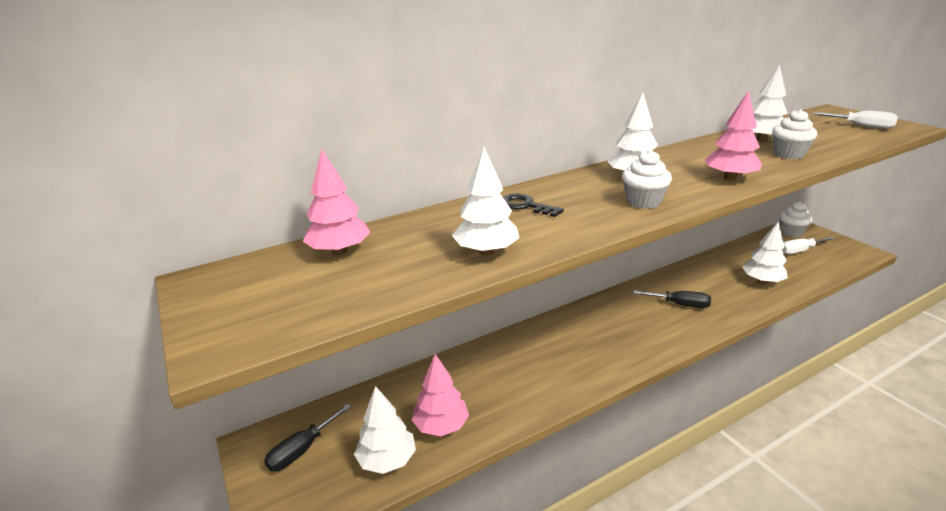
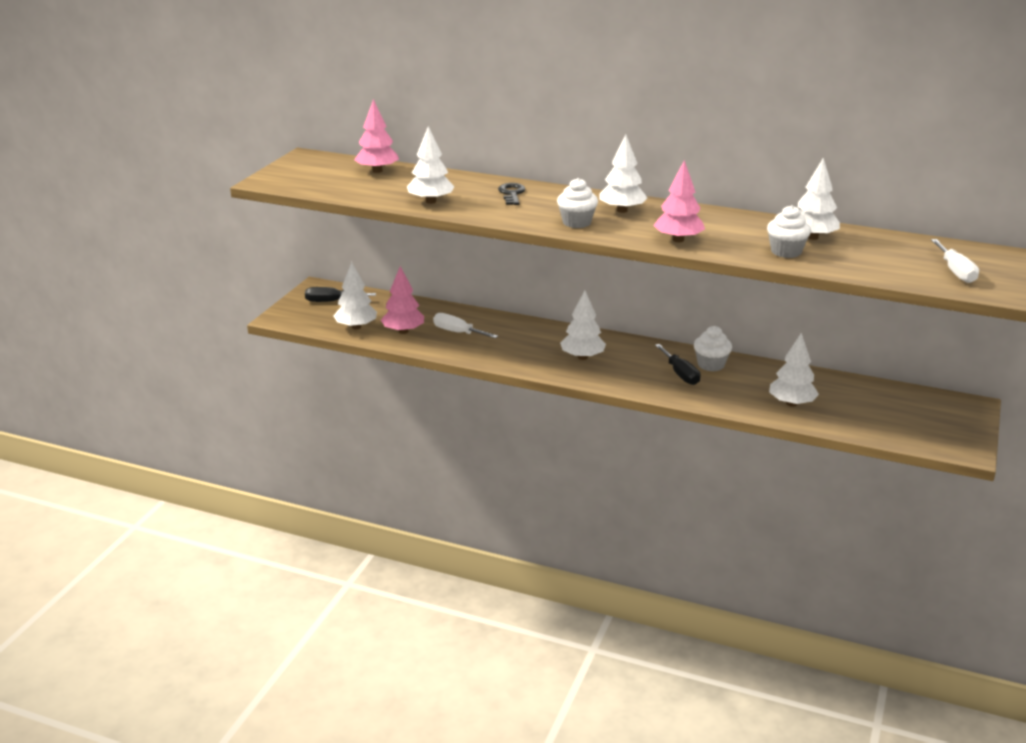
camera: 50 degrees right, 0 degrees up
white cupcake [779,202,812,237] -> white cupcake moved to [694,326,732,372]
white screwdriver [782,237,835,254] -> white screwdriver moved to [433,313,498,338]
none -> white tree [560,290,606,360]

